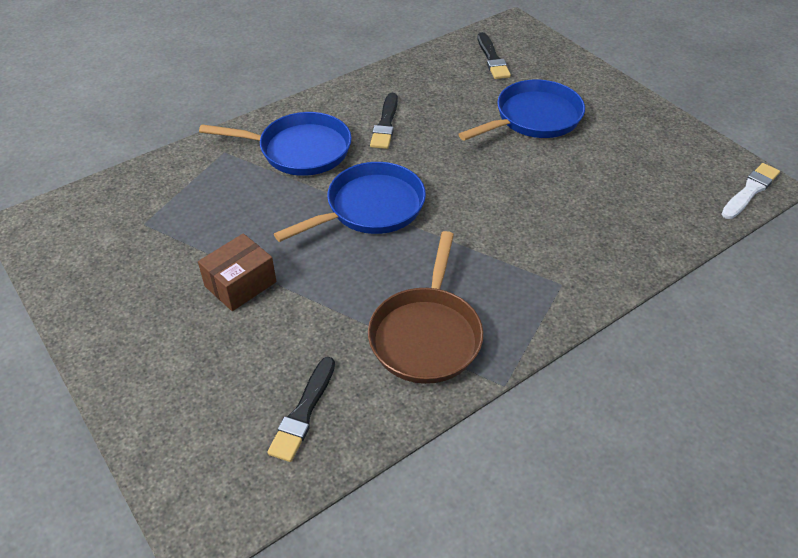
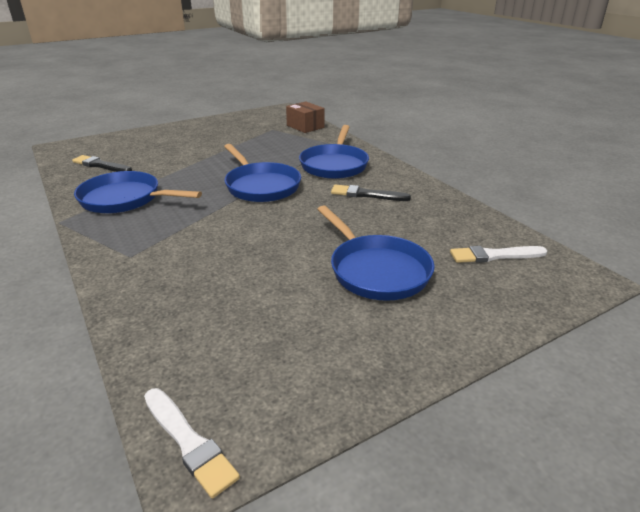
camera: 95 degrees right, 15 degrees down
brown box [198,233,277,311] -> brown box moved to [286,101,324,133]
brown pan [368,231,483,384] -> blue pan [74,171,202,213]
black brush [478,32,511,79] -> white brush [450,246,548,263]

